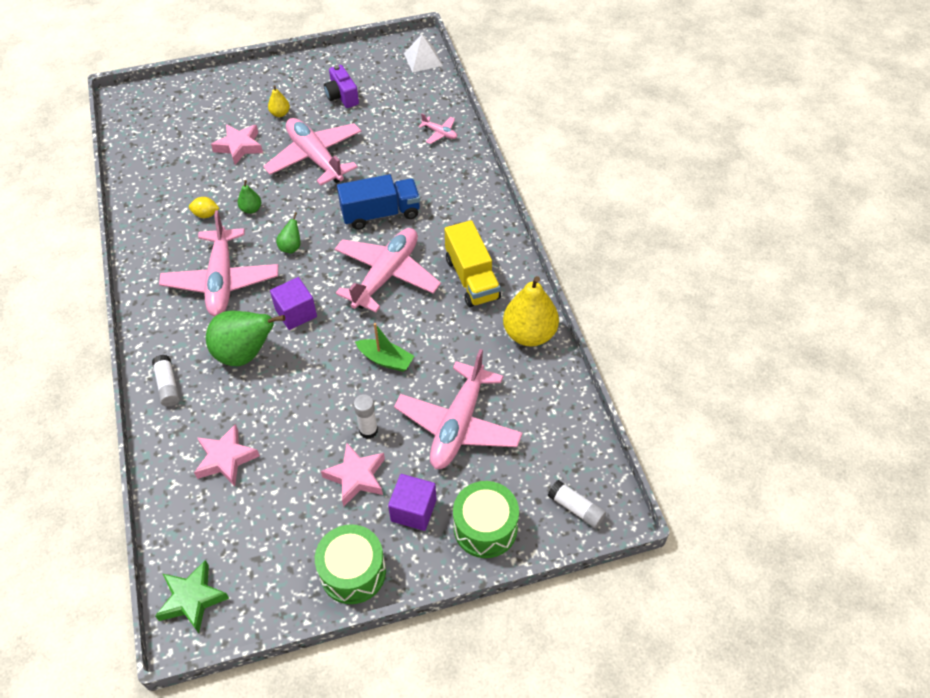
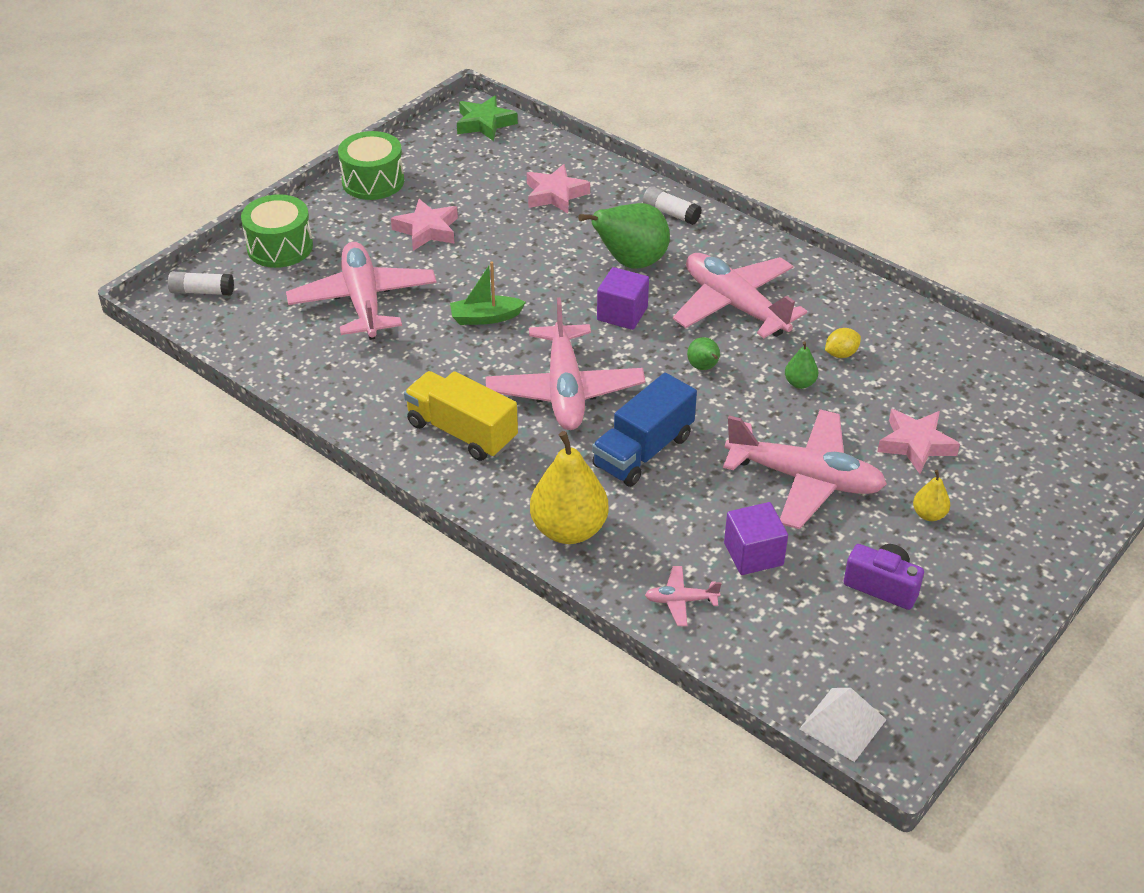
camera: 145 degrees right, 10 degrees down
white glue stick [354,394,378,439] -> none
purple cube [388,474,437,531] -> purple cube moved to [724,502,788,575]
yellow pear [503,276,559,347] -> yellow pear moved to [530,431,609,544]

